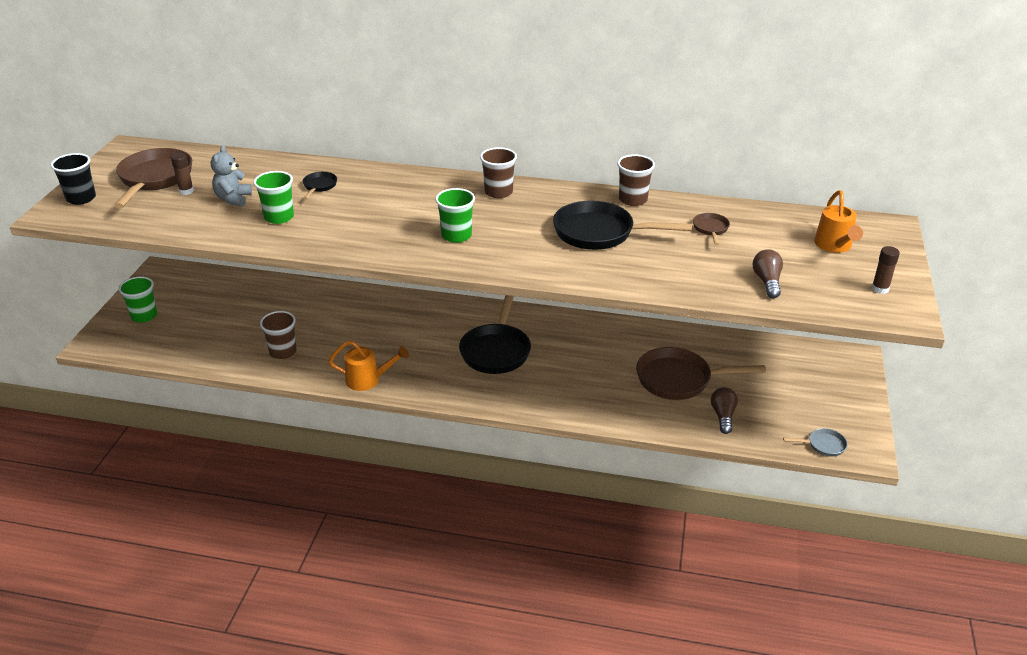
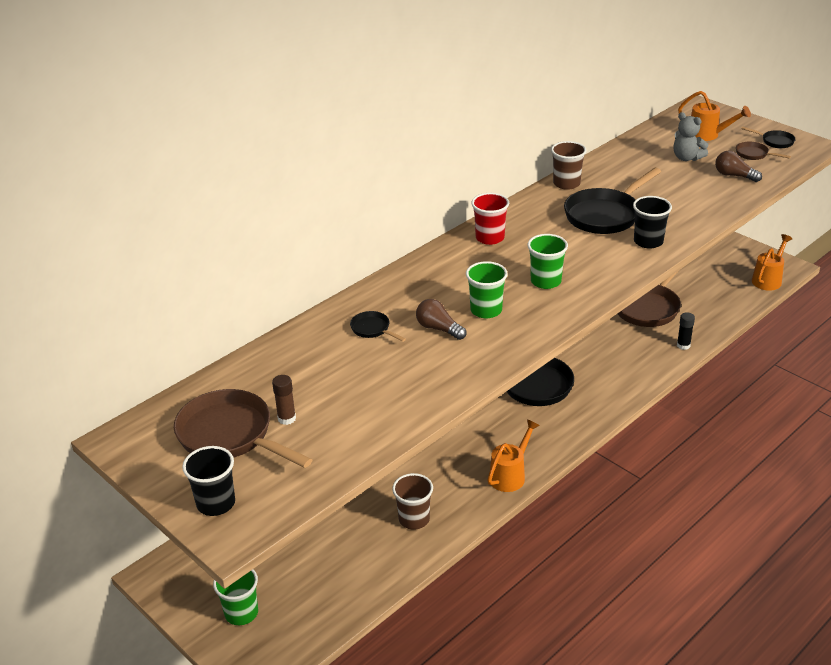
camera: 55 degrees left, 0 degrees up
grey teddy bear [211,145,252,207] -> grey teddy bear moved to [674,112,708,161]
green cup [253,171,294,224] -> green cup moved to [466,261,507,318]
brown cup [480,147,517,198] -> red cup [471,193,509,245]
brown pan [693,213,730,245] -> brown pan moved to [736,142,791,160]
brown light bulb [711,387,738,434] -> brown light bulb moved to [416,299,467,340]
grey pan [783,428,847,457] -> orange watering can [752,234,792,291]
brown glue stick [872,246,900,294] -> black pan [741,127,795,148]
none -> black cup [633,196,672,249]
none -> black glue stick [677,312,695,350]

